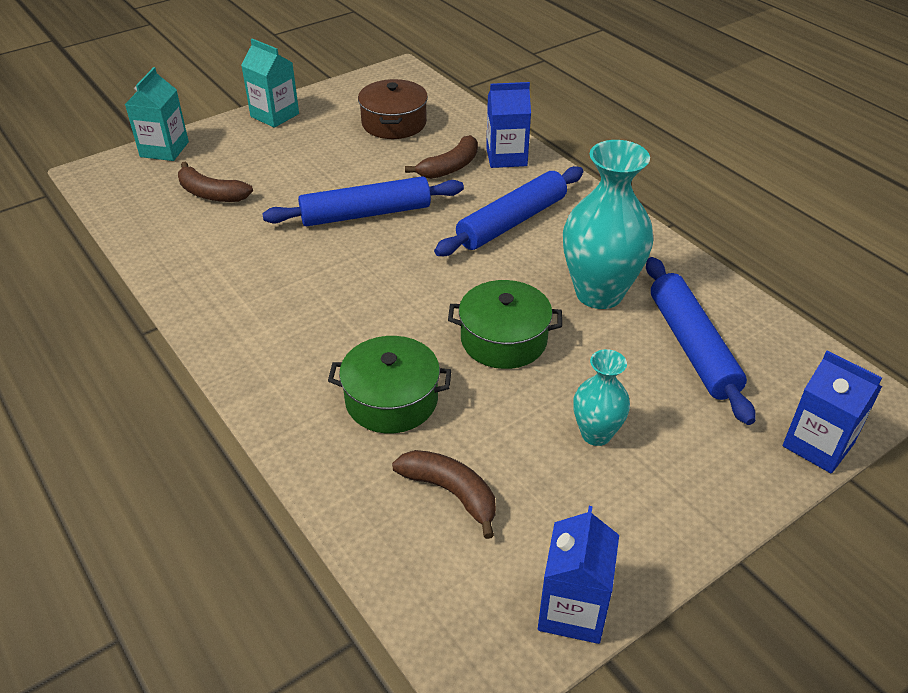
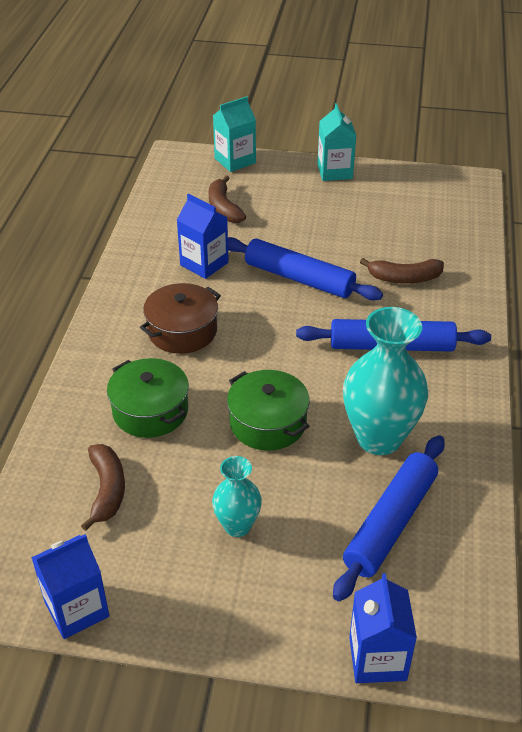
camera: 45 degrees right, 0 degrees up
brown pot [358,79,428,139] -> brown pot moved to [140,283,221,354]
blue carton [486,82,531,168] -> blue carton moved to [177,194,229,279]

